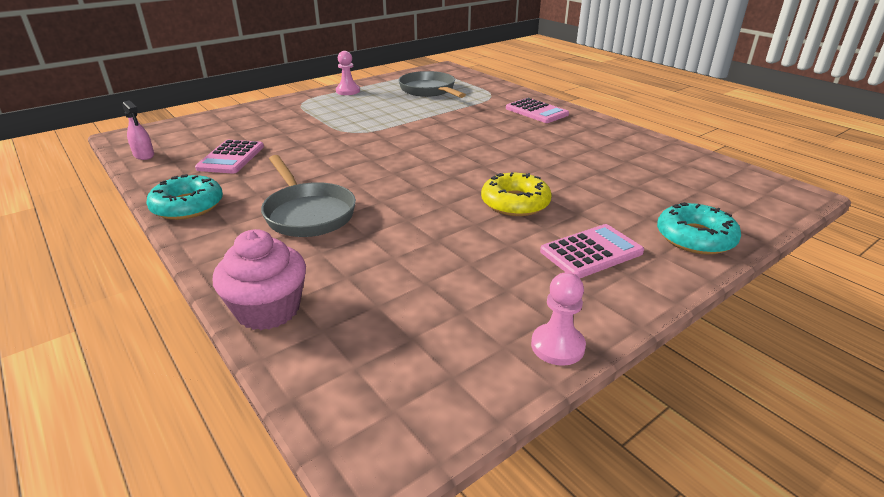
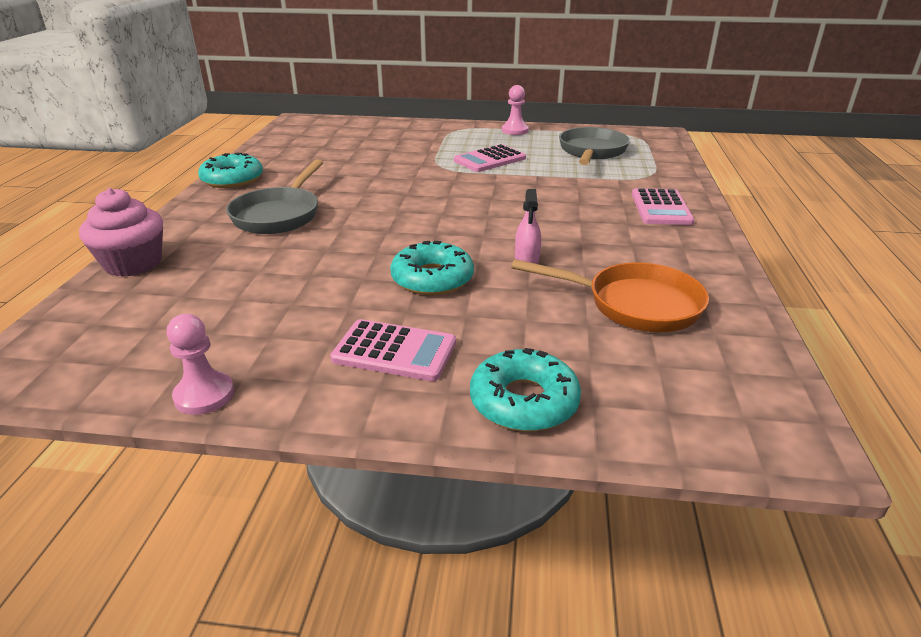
camera: 45 degrees right, 0 degrees up
pink spray bottle [123,100,154,160] -> pink spray bottle moved to [515,189,541,264]
pink calculator [195,140,264,174] -> pink calculator moved to [454,144,526,172]
yellow donut [481,172,552,216] -> turquoise donut [390,241,474,295]
none -> orange pan [511,259,709,332]

